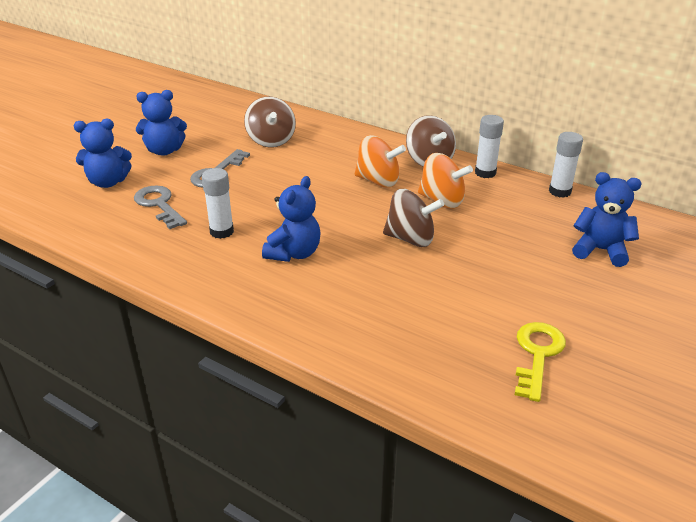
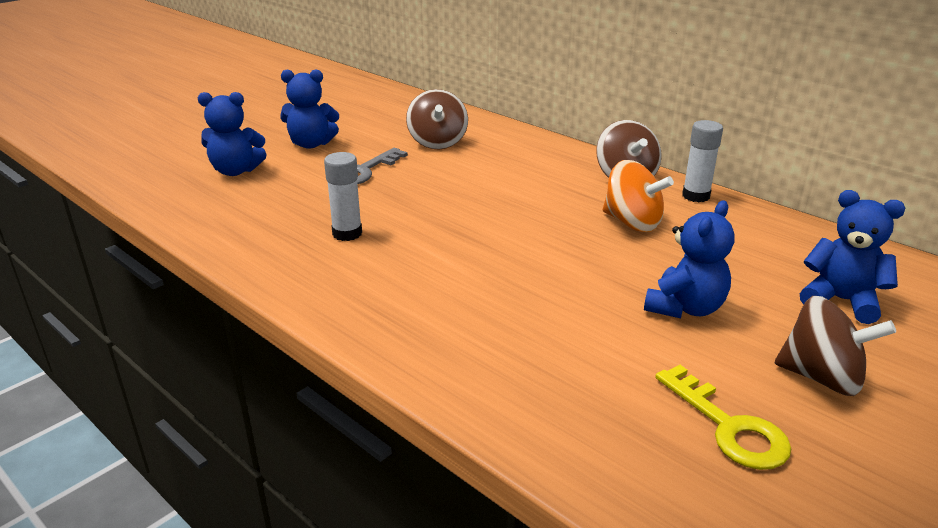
camera: 10 degrees right, 5 degrees down
grey key [134,185,187,229] -> none
blue teddy bear [262,176,321,262] -> blue teddy bear moved to [644,200,735,318]
orange spinning top [354,135,406,188] -> none
brown spinning top [383,189,444,247] -> brown spinning top moved to [775,296,896,396]
yellow key [515,322,566,402] -> yellow key turned 120 degrees clockwise [655,365,791,470]
white glue stick [549,132,583,198] -> none

